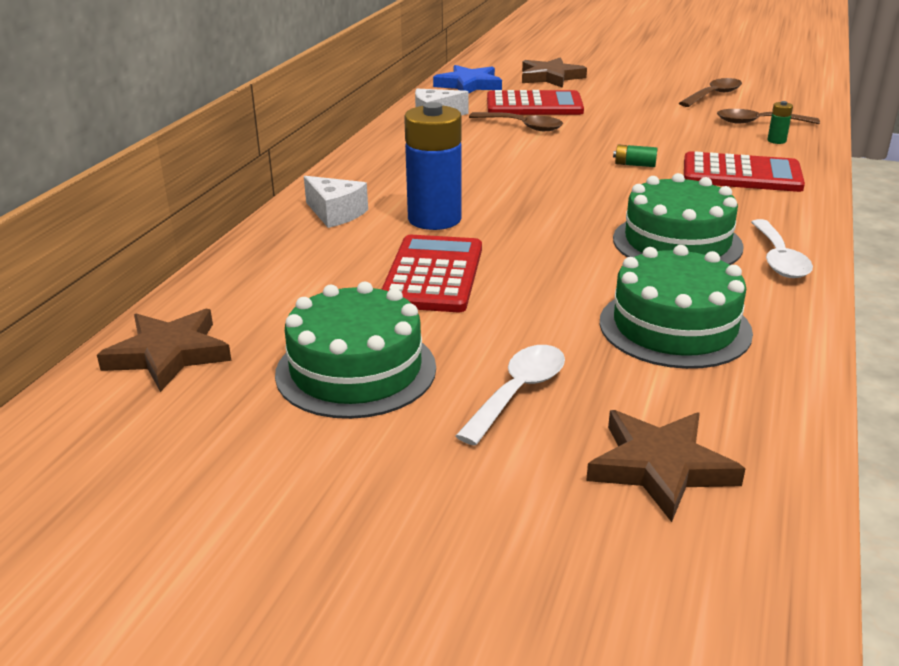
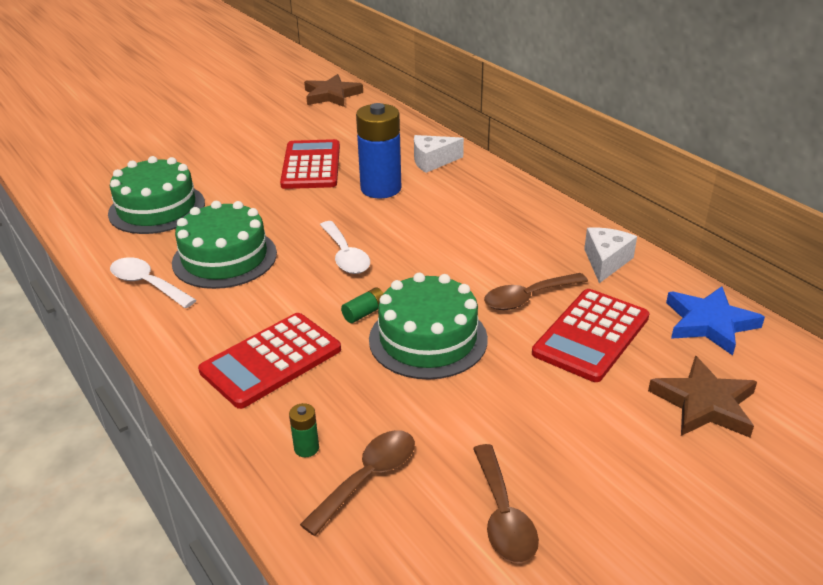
camera: 125 degrees right, 5 degrees up
green cake [275,282,436,419] -> green cake moved to [369,273,488,380]
red calculator [382,235,482,312] -> red calculator turned 135 degrees counterclockwise [280,139,340,189]
white spoon [455,345,565,446] -> white spoon moved to [320,221,370,274]
brown star [586,410,746,522] -> none

